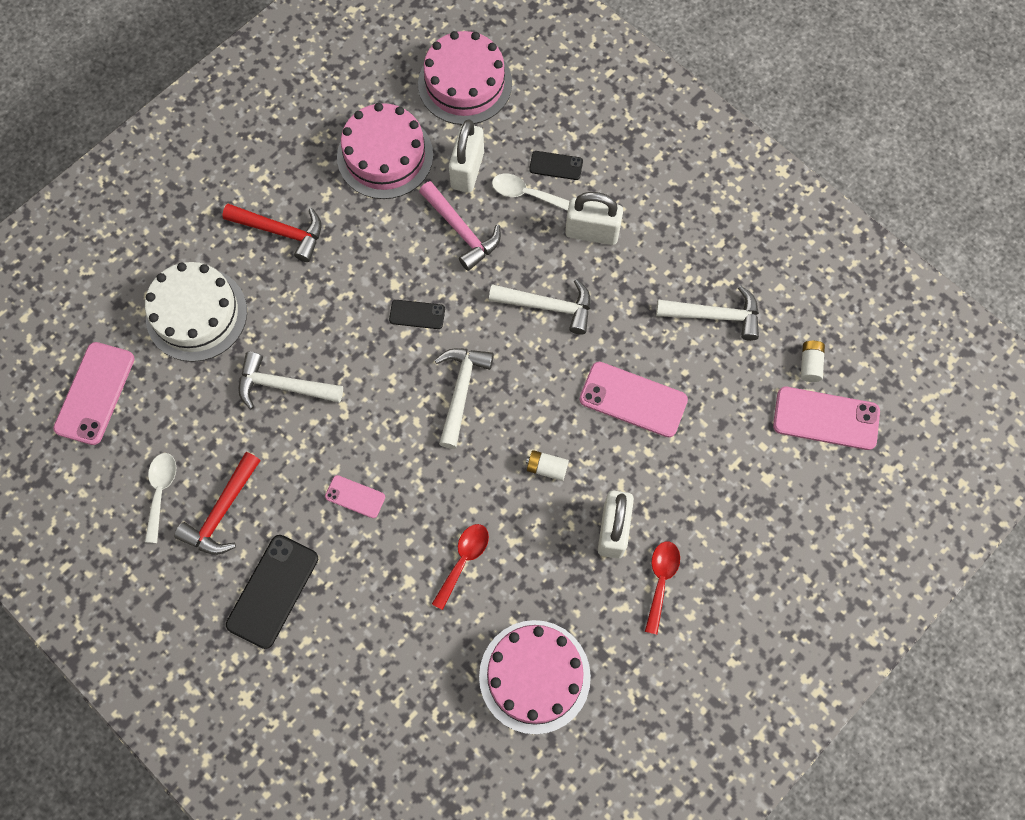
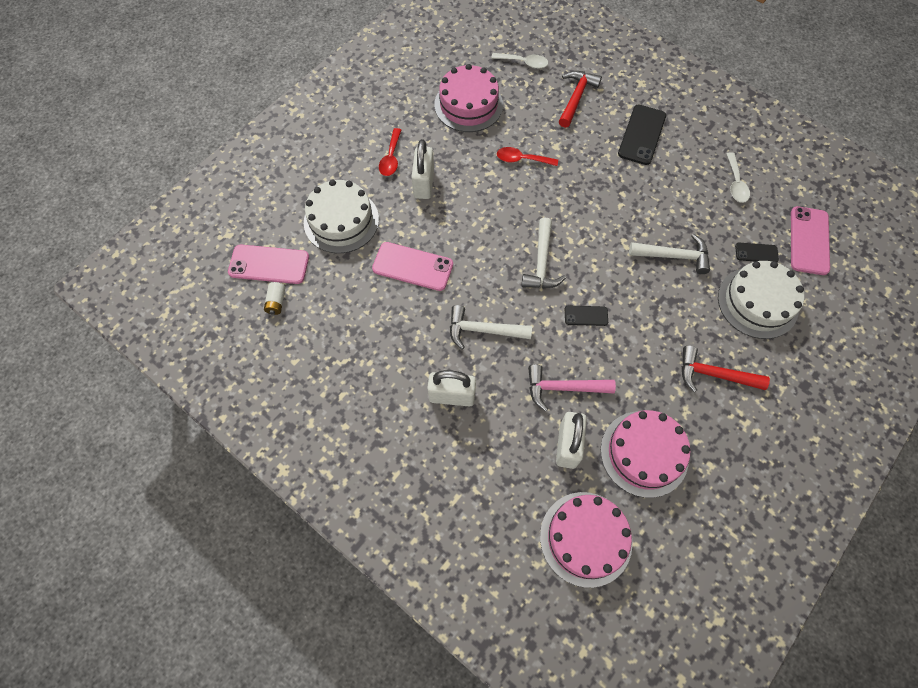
camera: 175 degrees right, 5 degrees down
red hammer [174,452,261,555] -> red hammer moved to [559,71,602,128]
pink phone [325,475,385,518] -> none
pink hammer [419,181,501,271] -> pink hammer turned 45 degrees counterclockwise [528,365,616,411]
red spoon [432,524,489,610] -> red spoon turned 75 degrees clockwise [497,147,558,166]
white spoon [492,173,570,211] -> white spoon moved to [491,53,548,69]
white battery [526,450,569,481] -> none
black phone [529,151,583,180] -> black phone moved to [735,243,779,262]
white hammer [656,285,759,341] -> none
none -> white cake [304,179,379,253]

